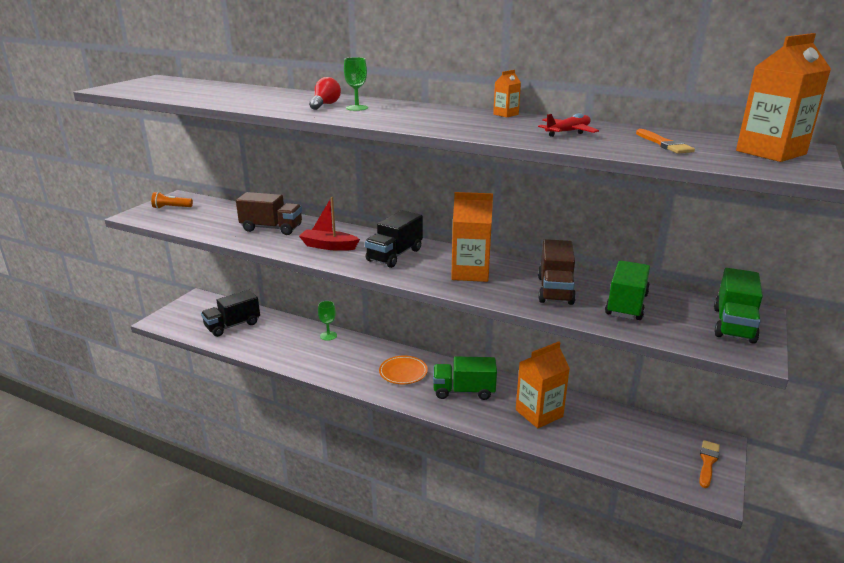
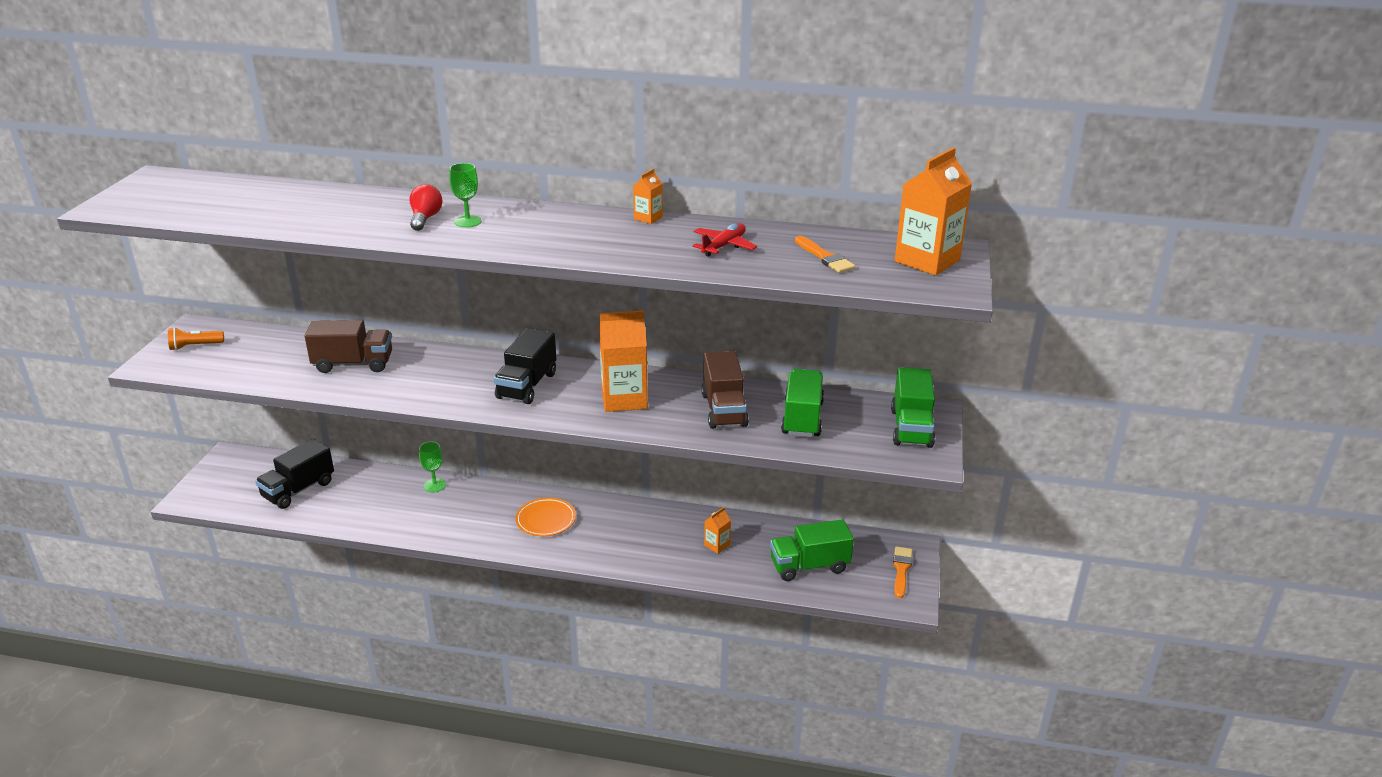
camera: 15 degrees left, 5 degrees up
red boat [299,197,360,251] -> none
green truck [433,356,497,400] -> green truck moved to [770,519,854,581]
orange carton [516,342,570,428] -> orange carton [704,507,731,554], size x0.47

